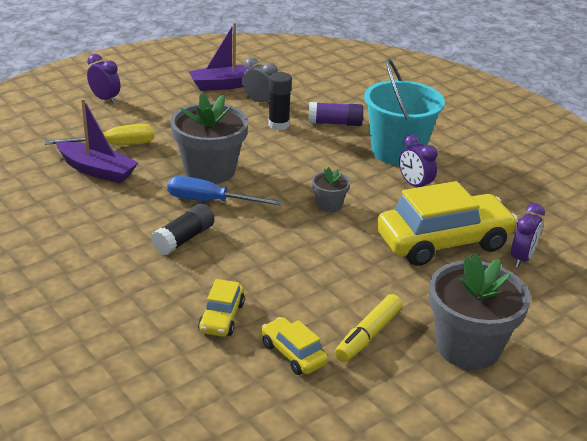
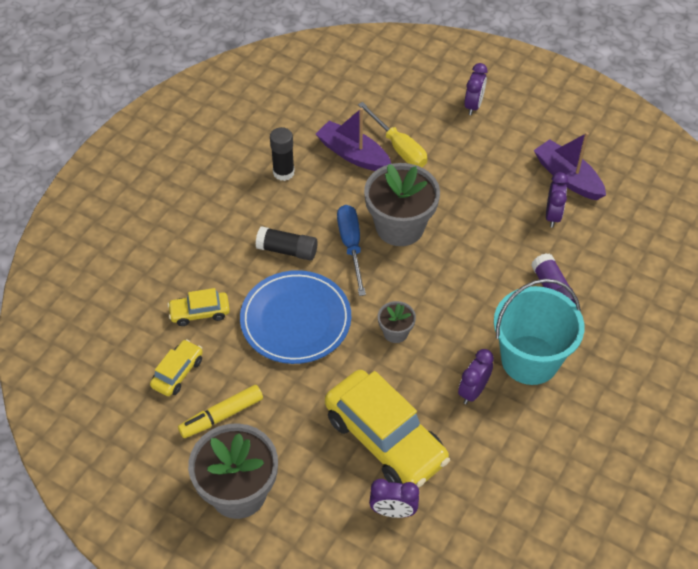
camera: 70 degrees right, 20 degrees up
purple boat [56,98,139,183] -> purple boat turned 120 degrees clockwise [316,108,391,171]
grey clock [242,57,277,105] -> purple clock [546,172,568,228]
black glue stick [268,72,292,130] -> black glue stick moved to [270,127,295,181]
yellow marker [335,294,402,362] -> yellow marker turned 45 degrees counterclockwise [178,385,263,438]
none -> blue plate [240,270,351,364]

